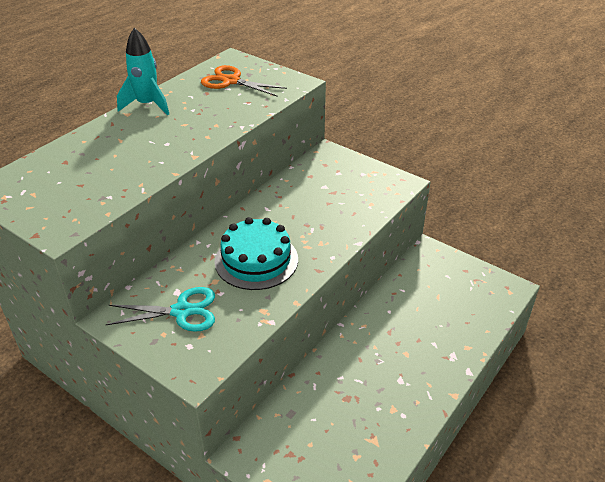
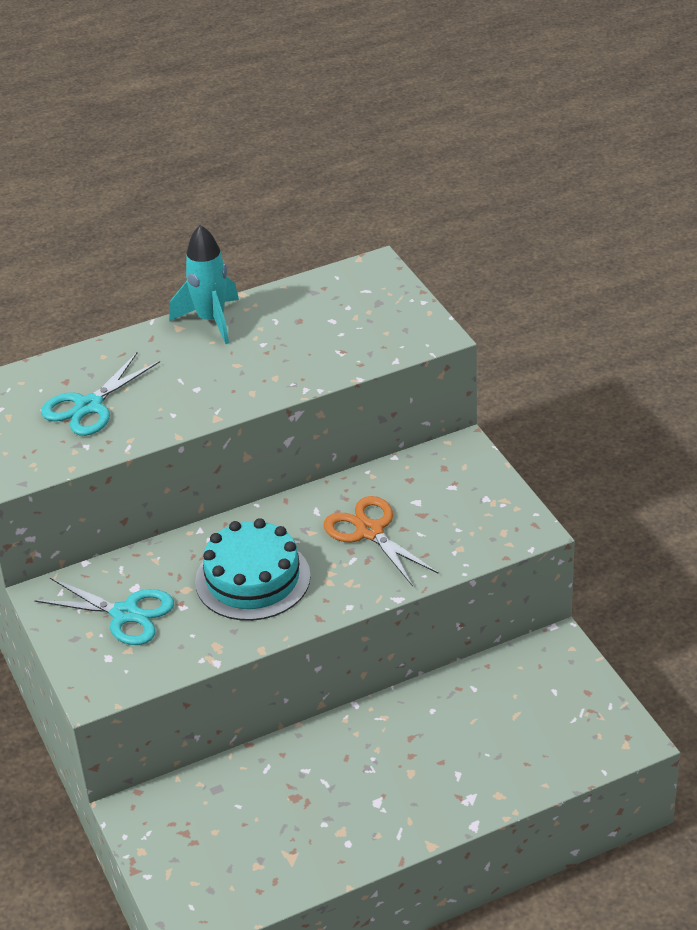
camera: 30 degrees right, 0 degrees up
orange scissors [201,65,287,96] -> orange scissors moved to [323,496,439,586]
none -> turquoise scissors [41,353,160,436]

